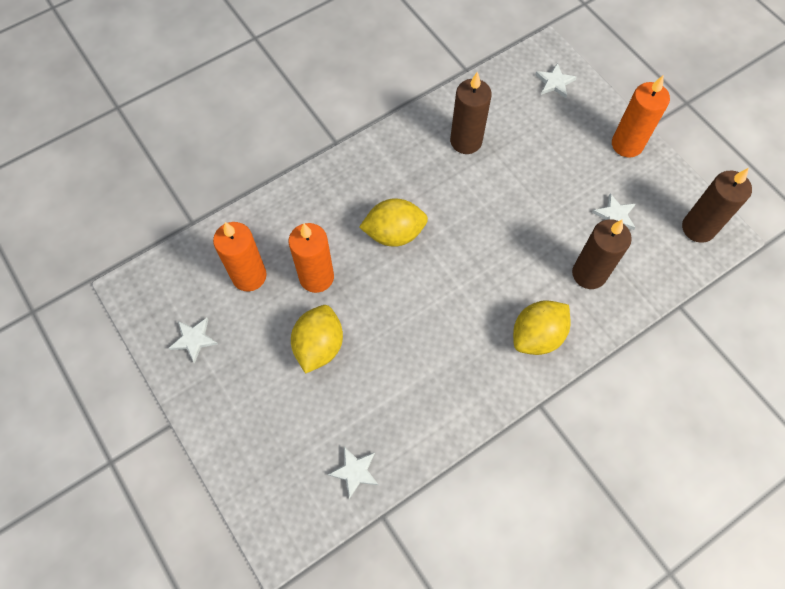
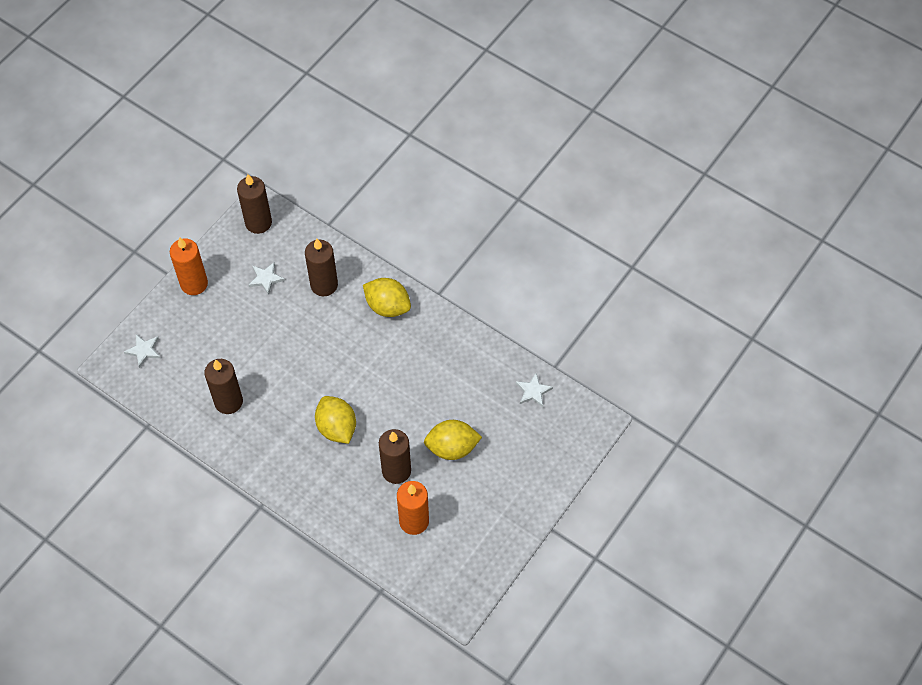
camera: 110 degrees left, 5 degrees down
white star [169,318,218,363] -> none
orange candle [288,223,334,293] -> brown candle [379,429,411,484]

